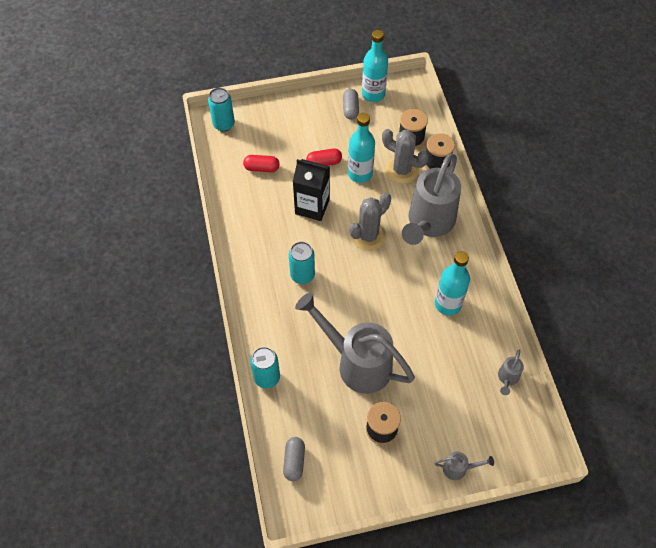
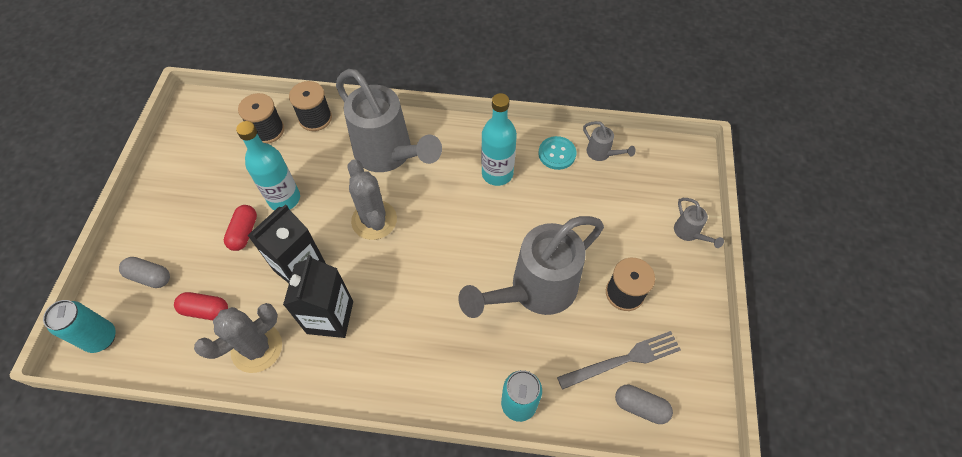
camera: 70 degrees left, 0 degrees up
red capsule [243,155,280,172] -> red capsule turned 75 degrees clockwise [174,292,228,320]
turquoise can [289,242,315,284] -> none
grey capsule [343,89,359,120] -> grey capsule moved to [119,257,170,288]
turquoise bottle [362,30,388,102] -> none
grey cactus [382,129,429,184] -> grey cactus moved to [194,303,282,373]
grey watering can [434,451,494,480] -> grey watering can turned 135 degrees clockwise [674,198,724,248]
none -> black carton [283,255,353,338]
none -> turquoise button [538,136,576,170]
none -> grey fork [557,331,681,390]

